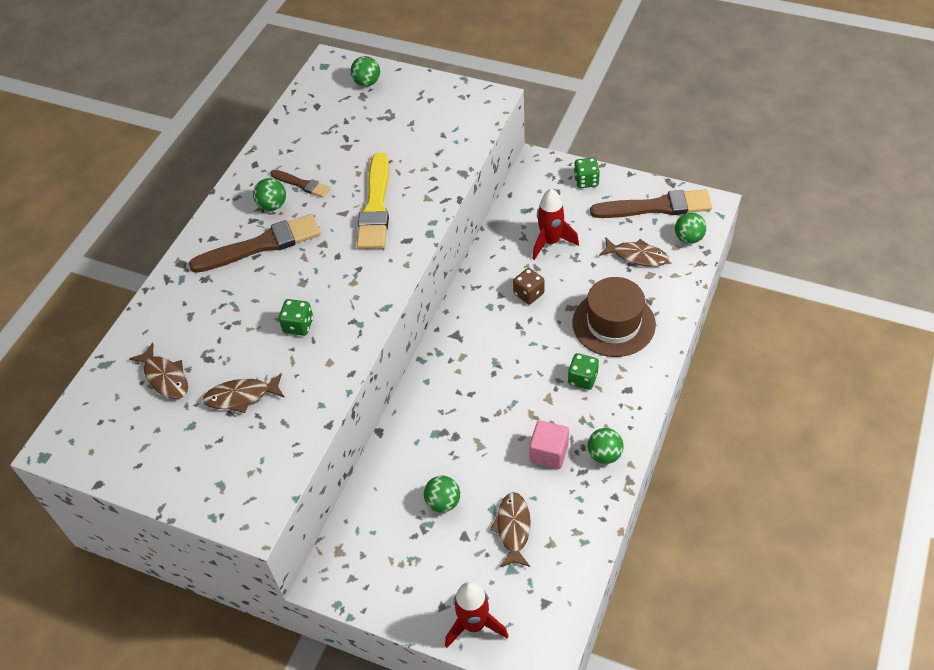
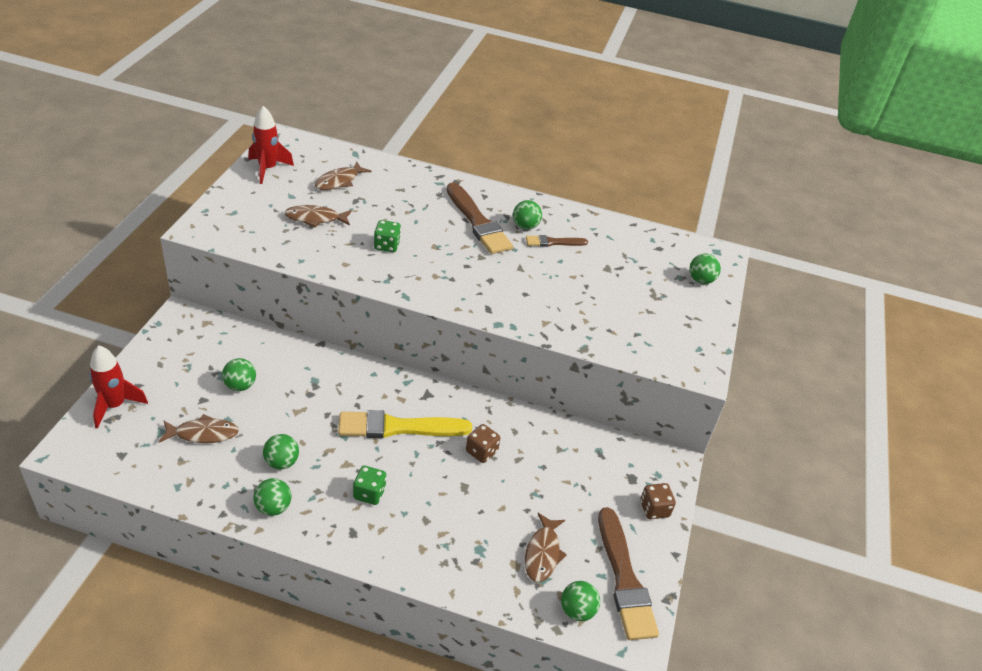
camera: 75 degrees right, 10 degrees down
brown fish [203,373,285,413] -> brown fish turned 75 degrees counterclockwise [284,205,352,228]
brown brush [270,170,330,198] -> brown brush turned 60 degrees clockwise [526,235,588,247]
yellow brush [357,152,389,249] -> yellow brush moved to [338,410,472,438]
pink cube [529,420,569,469] -> green ball [263,434,299,470]
red rocket [533,188,579,260] -> red rocket moved to [248,106,294,184]
brown hat [572,277,656,357] -> none
green dice [574,157,600,188] -> brown dice [640,483,676,519]

